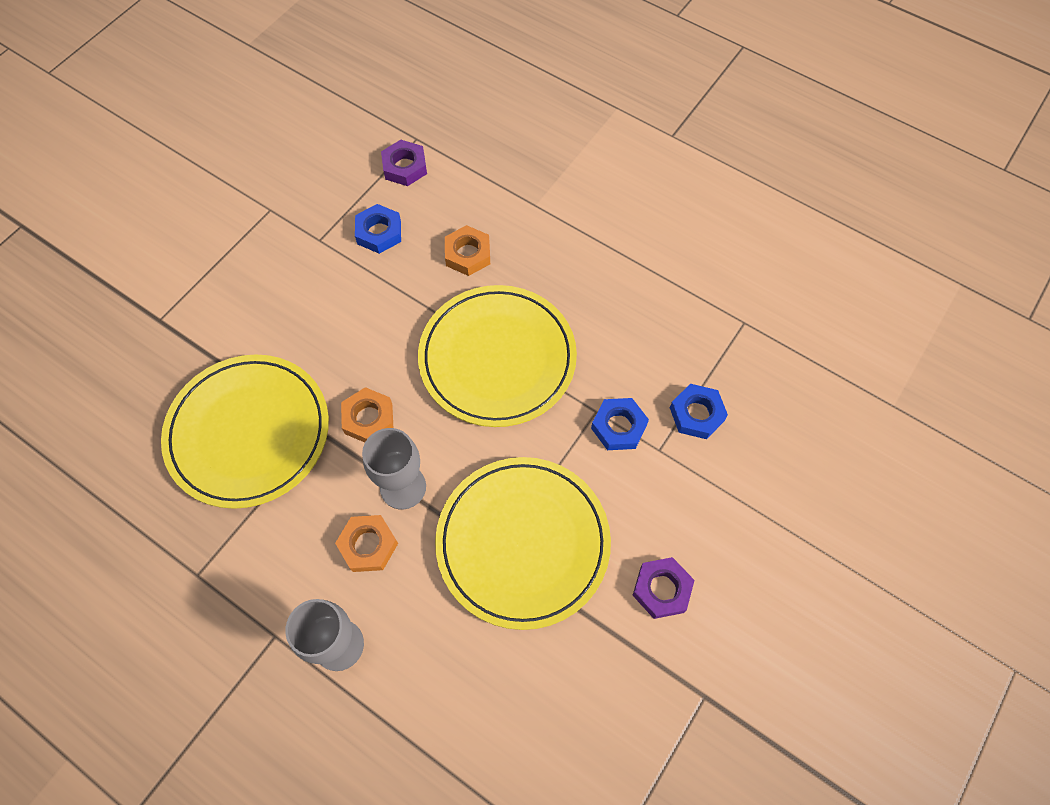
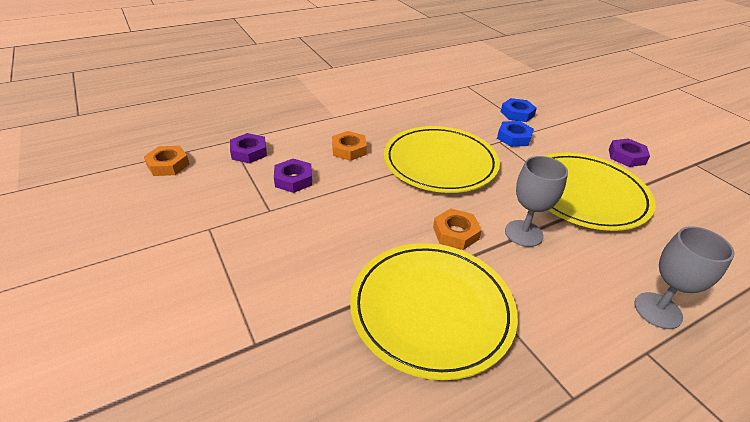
camera: 65 degrees left, 25 degrees down
orange nut [335,515,398,572] -> orange nut moved to [144,146,189,176]
blue nut [355,204,401,254] -> purple nut [274,159,312,193]

